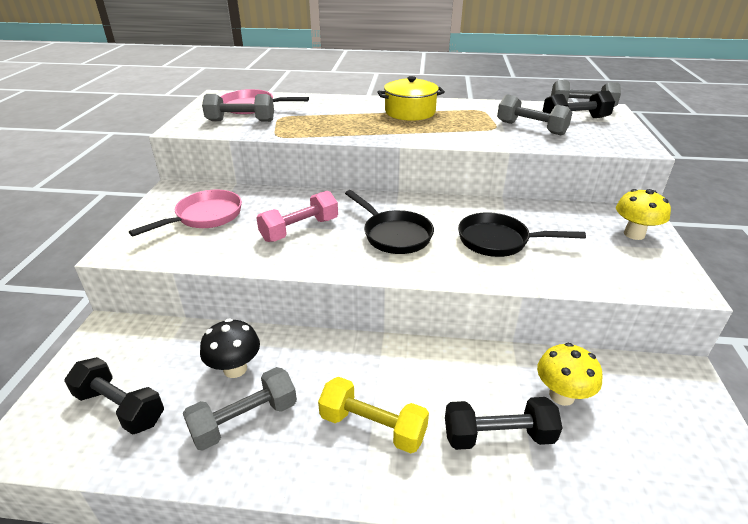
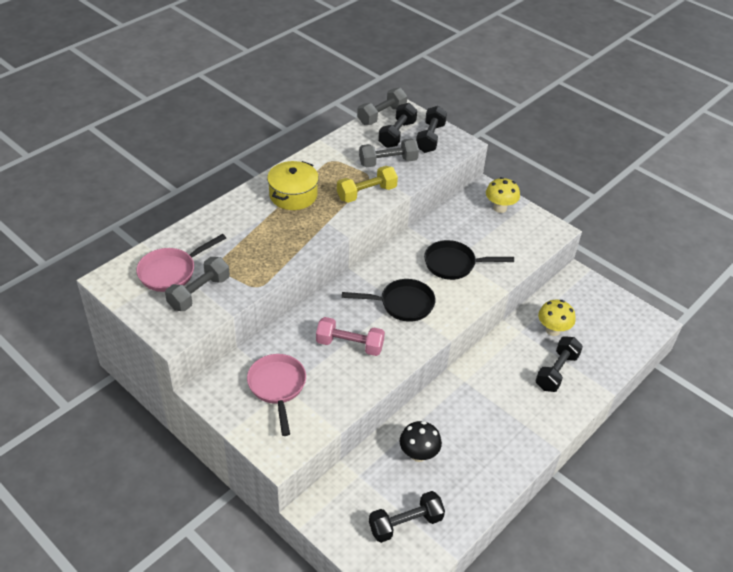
camera: 55 degrees left, 10 degrees up
grey dumbbell [183,367,297,451] -> none
pink dumbbell [256,191,338,242] -> pink dumbbell turned 75 degrees counterclockwise [316,317,385,356]
yellow dumbbell [318,377,429,453] -> yellow dumbbell moved to [337,166,398,203]
black pan [458,212,586,257] -> black pan turned 45 degrees clockwise [424,240,514,280]
none -> black dumbbell [416,106,447,153]

